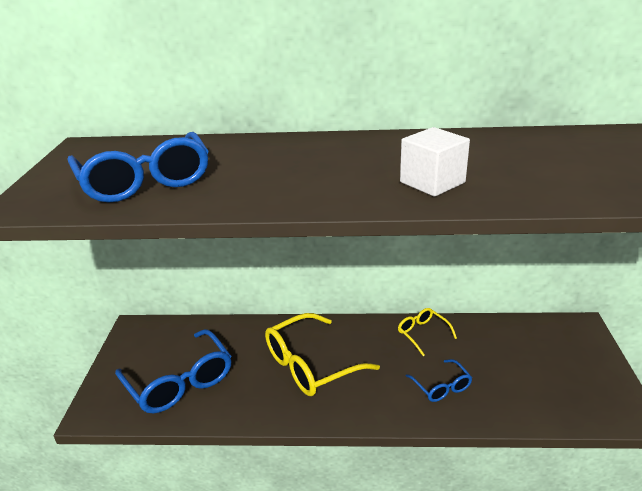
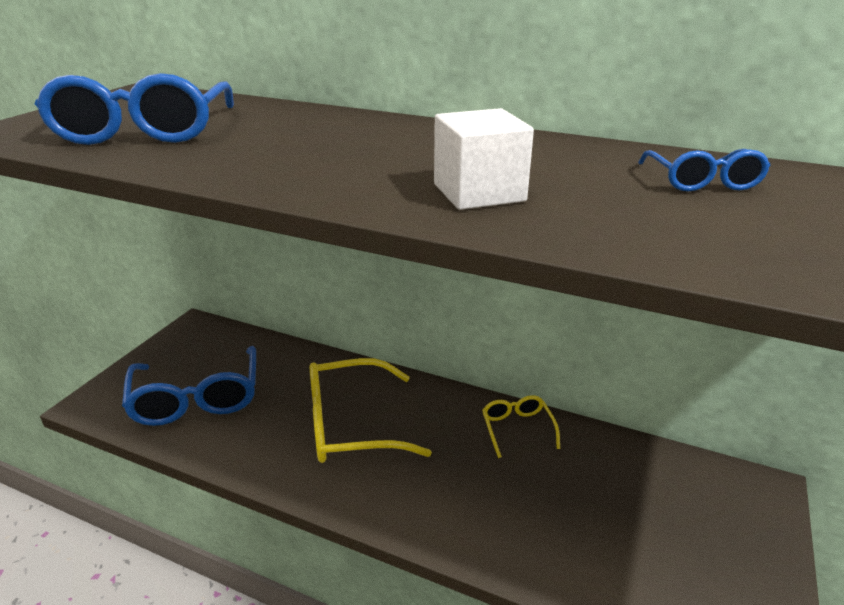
camera: 20 degrees right, 0 degrees up
blue glasses [406,359,472,402] -> blue glasses moved to [638,149,771,192]

